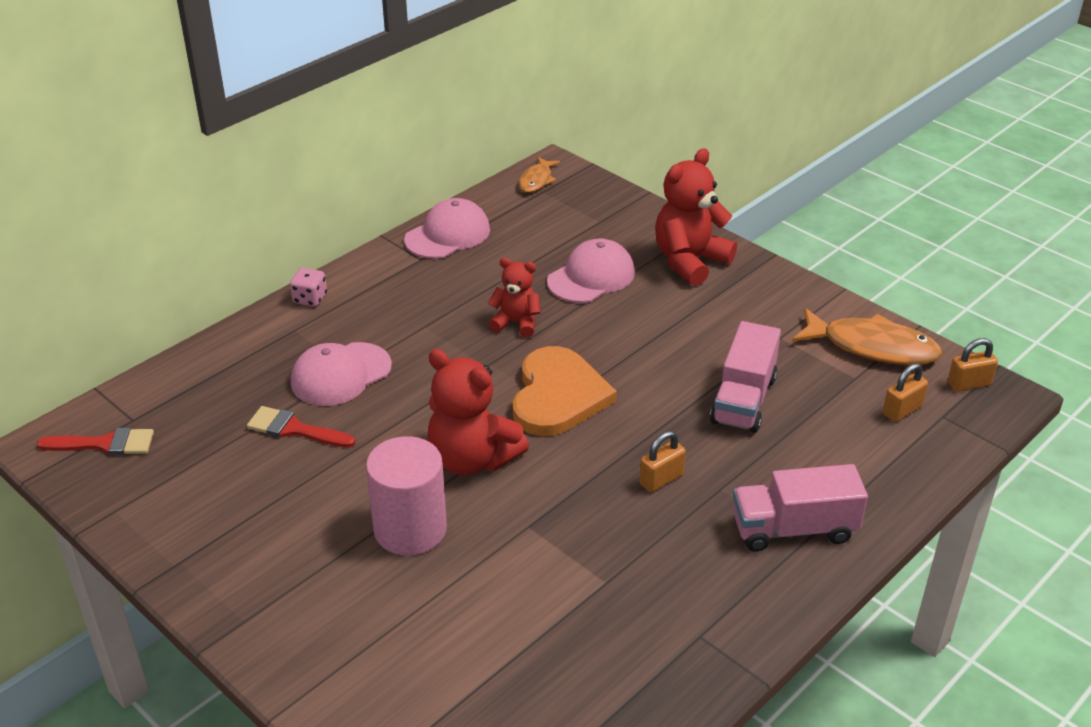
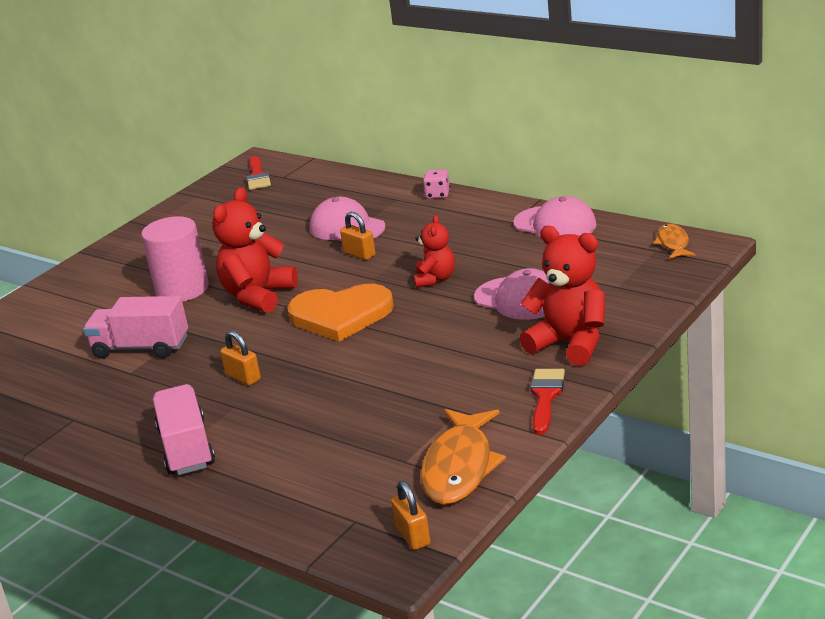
camera: 85 degrees right, 10 degrees down
red brush [247,406,355,448] -> red brush moved to [531,369,565,434]
orange fish [519,157,560,193] -> orange fish turned 75 degrees clockwise [654,224,695,259]
pink truck [710,321,781,433] -> pink truck moved to [83,296,188,359]
orange padlock [883,363,928,422] -> orange padlock moved to [340,212,376,260]

